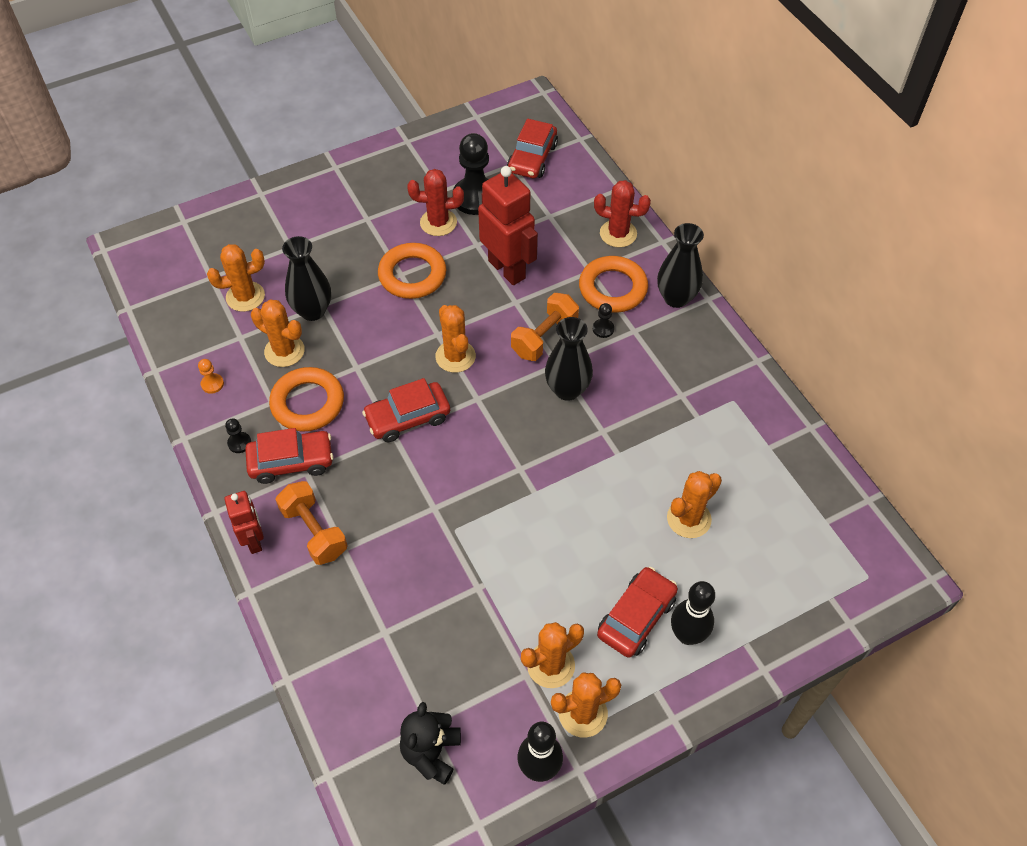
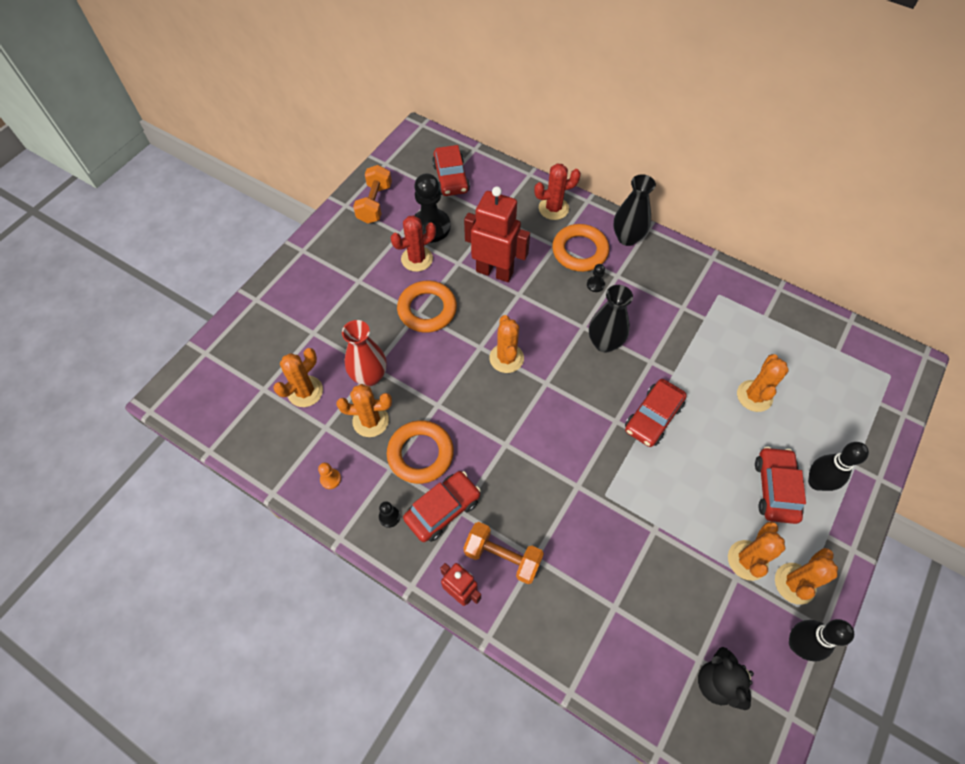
camera: 30 degrees left, 5 degrees up
black vase [282,236,331,321] -> red vase [342,320,387,386]
red car [362,378,450,442] -> red car moved to [625,379,687,447]
orange cactus [435,305,476,373] -> orange cactus turned 45 degrees clockwise [489,315,524,373]
orange dumbbell [511,293,579,361] -> orange dumbbell moved to [353,165,392,224]

